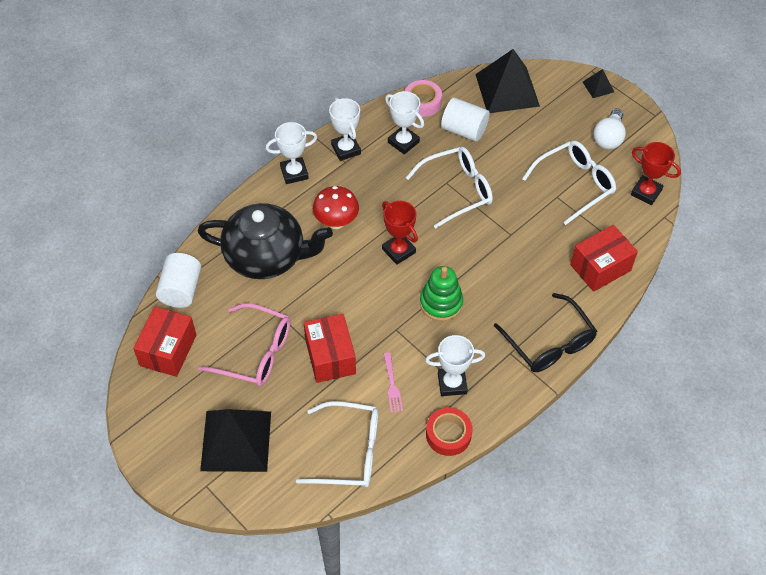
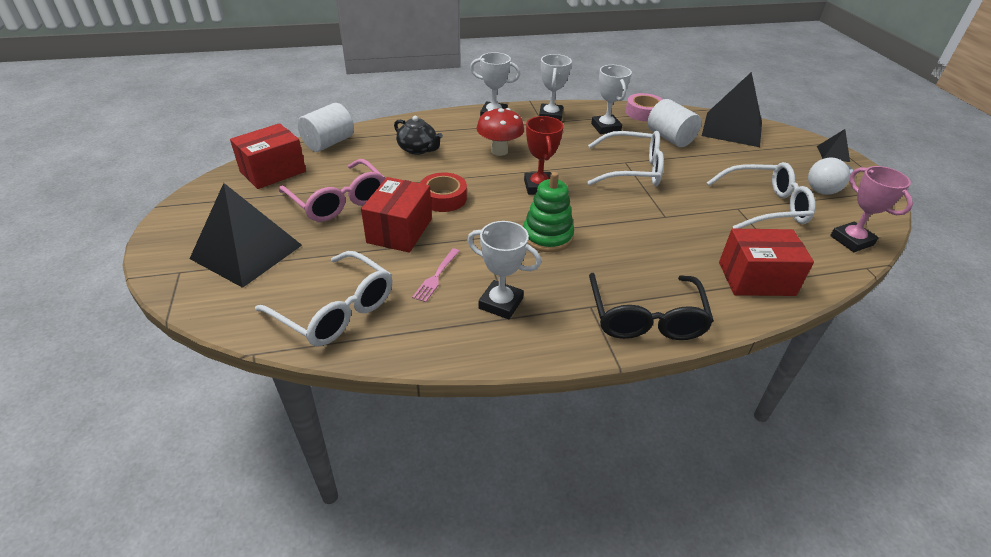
camera: 30 degrees right, 15 degrees down
black teapot [197,203,333,279] -> black teapot [394,116,443,155], size x0.49
red tape [426,408,472,456] -> red tape moved to [420,172,467,212]
red trophy [631,142,681,205] -> pink trophy [830,166,913,252]

